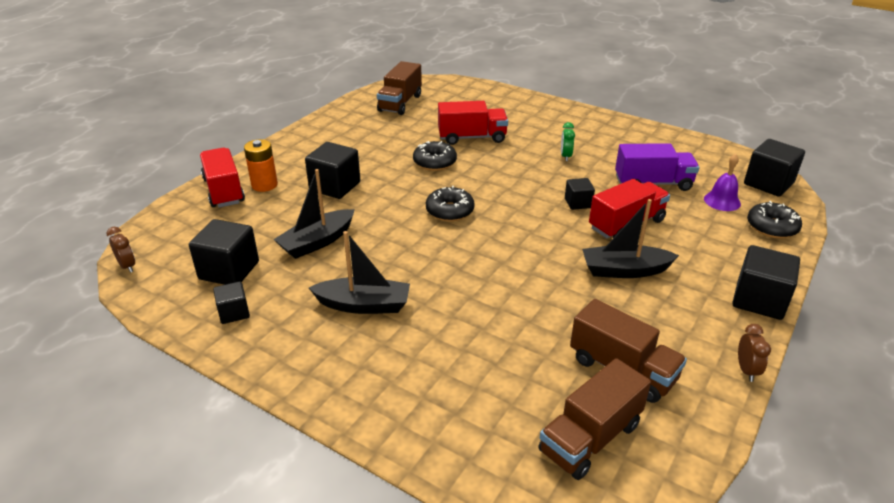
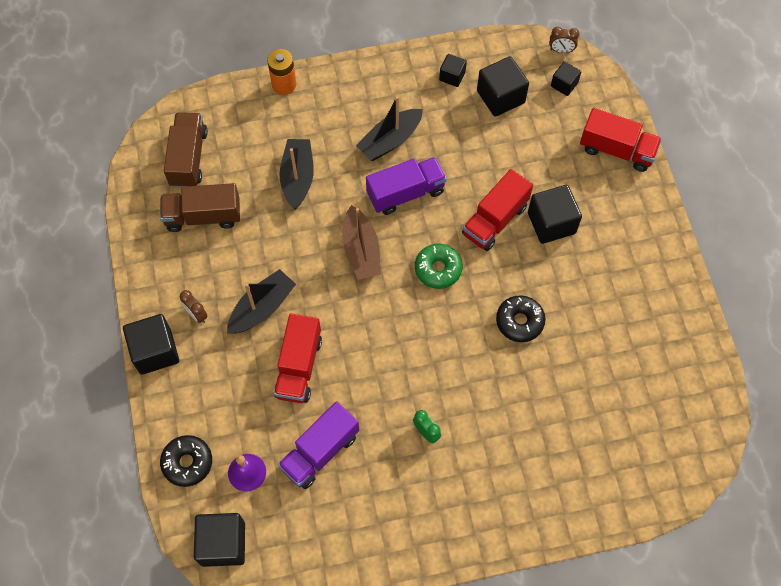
camera: 135 degrees right, 30 degrees up
orange battery [244,139,278,192] -> orange battery moved to [267,49,296,95]
black boat [274,169,355,259] -> black boat moved to [279,139,314,210]
brown truck [377,61,422,115] -> none
black donut [426,186,475,222] -> green donut [415,244,463,289]
red truck [438,101,508,145] -> red truck moved to [462,169,533,251]
black cube [565,178,595,210] -> black cube moved to [551,61,581,96]
brown clock [738,324,771,382] -> brown clock moved to [180,290,208,323]
none -> brown boat [342,205,381,280]
none -> purple truck [366,157,447,215]

